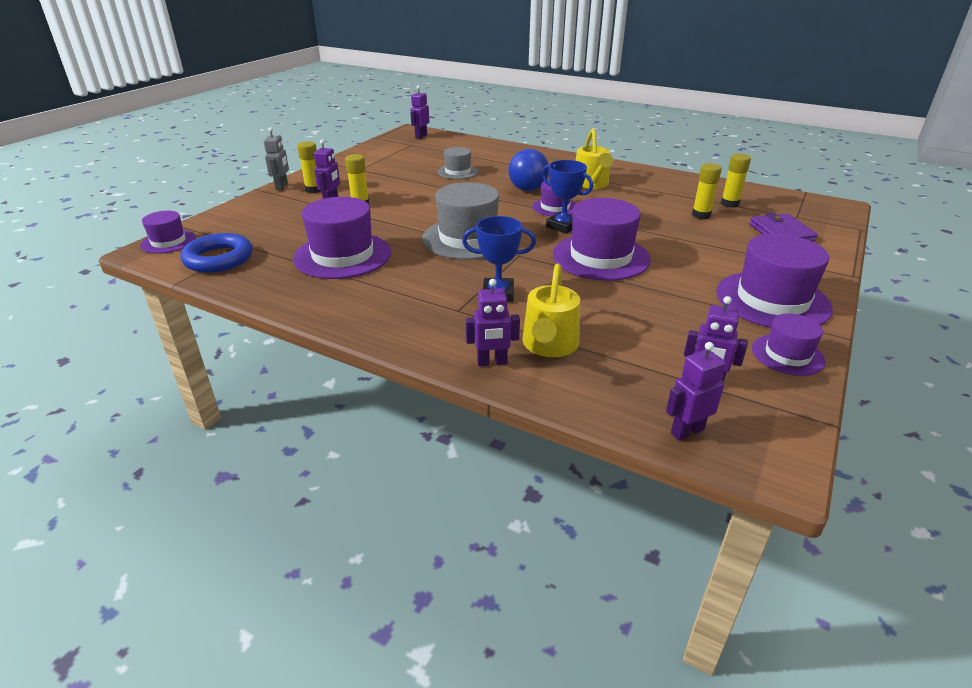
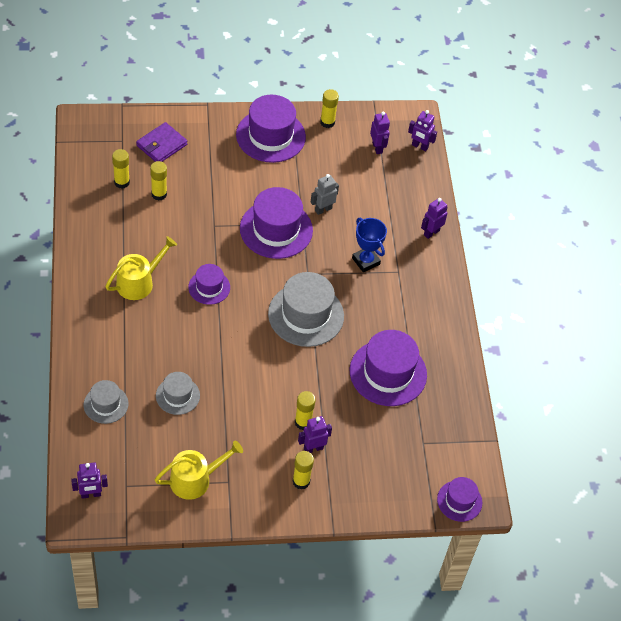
camera: 130 degrees left, 20 degrees up
blue ring [180,233,253,273] -> none
grey robot [263,127,289,190] -> grey robot moved to [311,174,339,215]
purple robot [466,279,520,366] -> purple robot turned 90 degrees counterclockwise [421,198,447,239]
blue ball [508,149,549,191] -> none
yellow watering can [522,264,580,357] -> yellow watering can moved to [155,441,243,500]
blue trophy [542,160,593,234] -> none
purple hat [752,313,825,376] -> yellow glue stick [320,89,339,128]
none -> grey hat [84,380,128,424]

